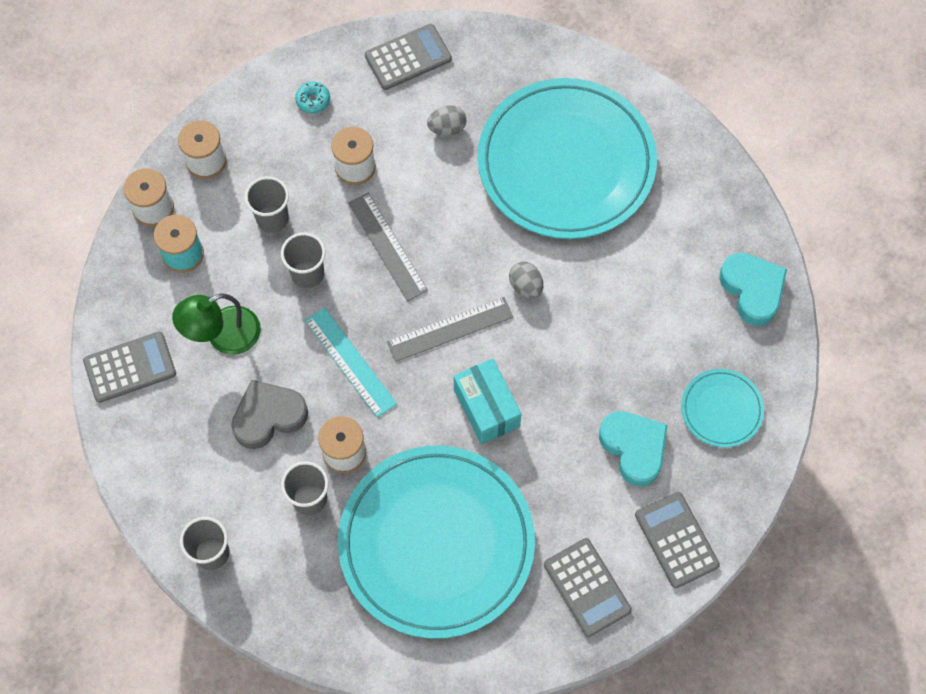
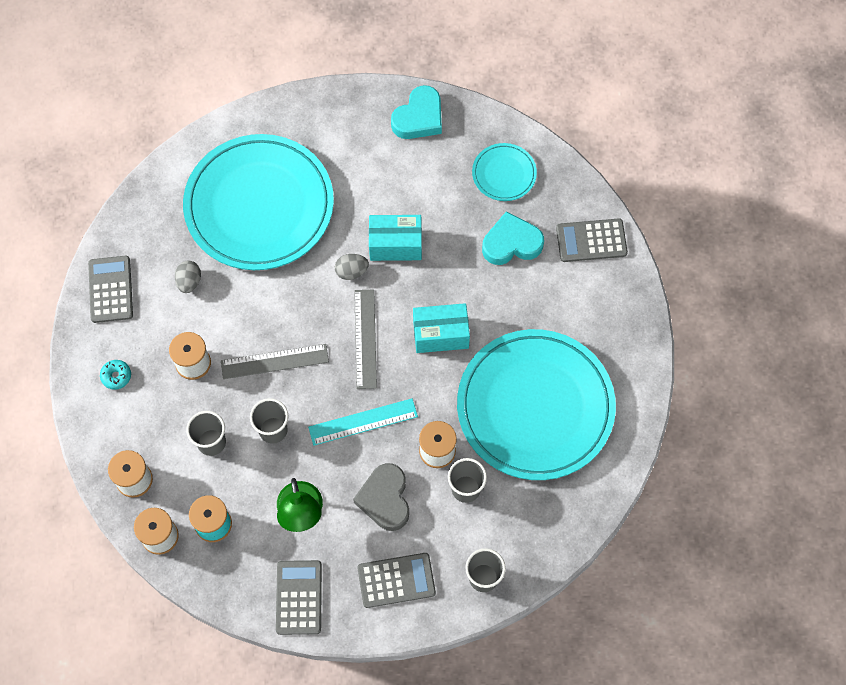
camera: 70 degrees left, 0 degrees up
grey calculator [544,538,632,637] -> grey calculator moved to [357,553,436,608]
turquoise heart [719,253,787,326] -> turquoise heart turned 135 degrees clockwise [391,85,442,139]
none -> turquoise box [369,215,422,261]

